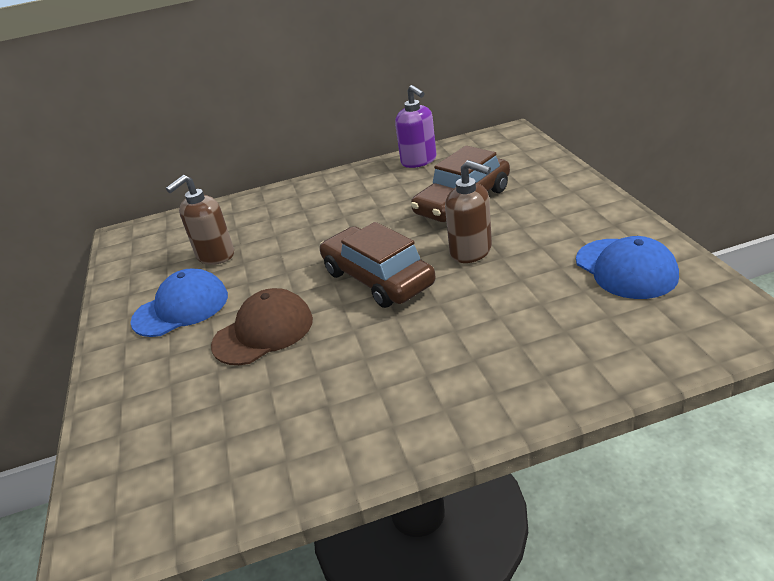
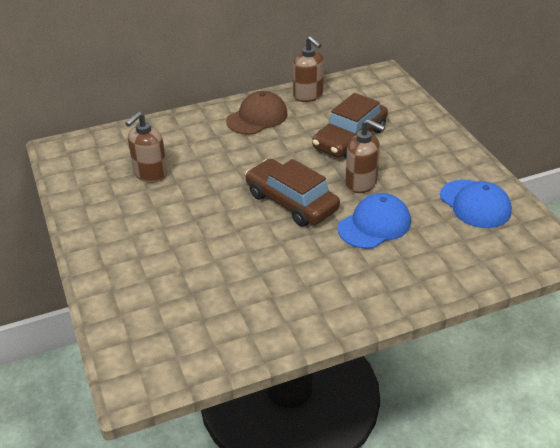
camera: 10 degrees left, 5 degrees up
blue cap [130,269,228,337] -> blue cap moved to [338,193,411,249]
brown cap [211,288,313,365] -> brown cap moved to [226,91,288,135]
purple soap dispenser [395,85,436,168] -> brown soap dispenser [293,36,324,102]

